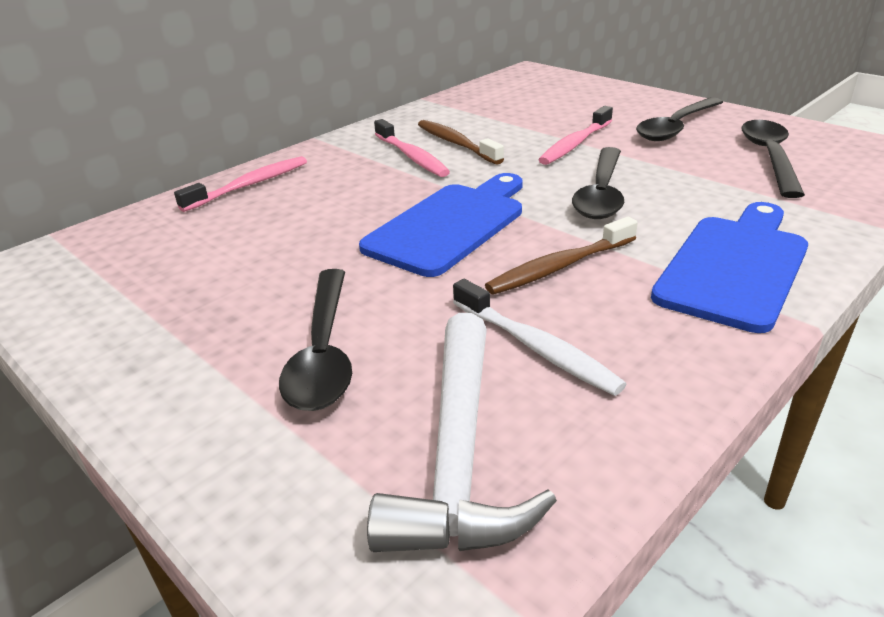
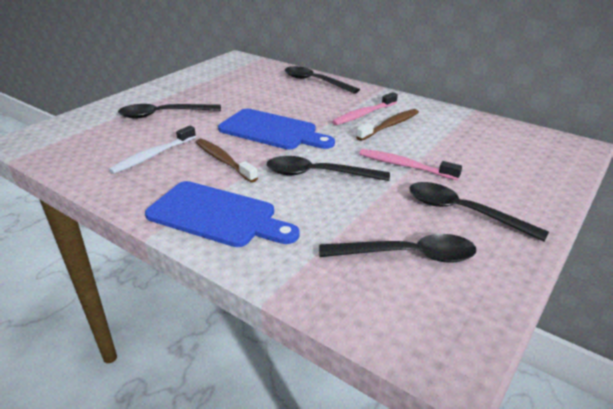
camera: 80 degrees right, 0 degrees up
pink toothbrush [174,156,307,212] -> black spoon [285,66,360,94]
white hammer [367,313,557,552] -> none

